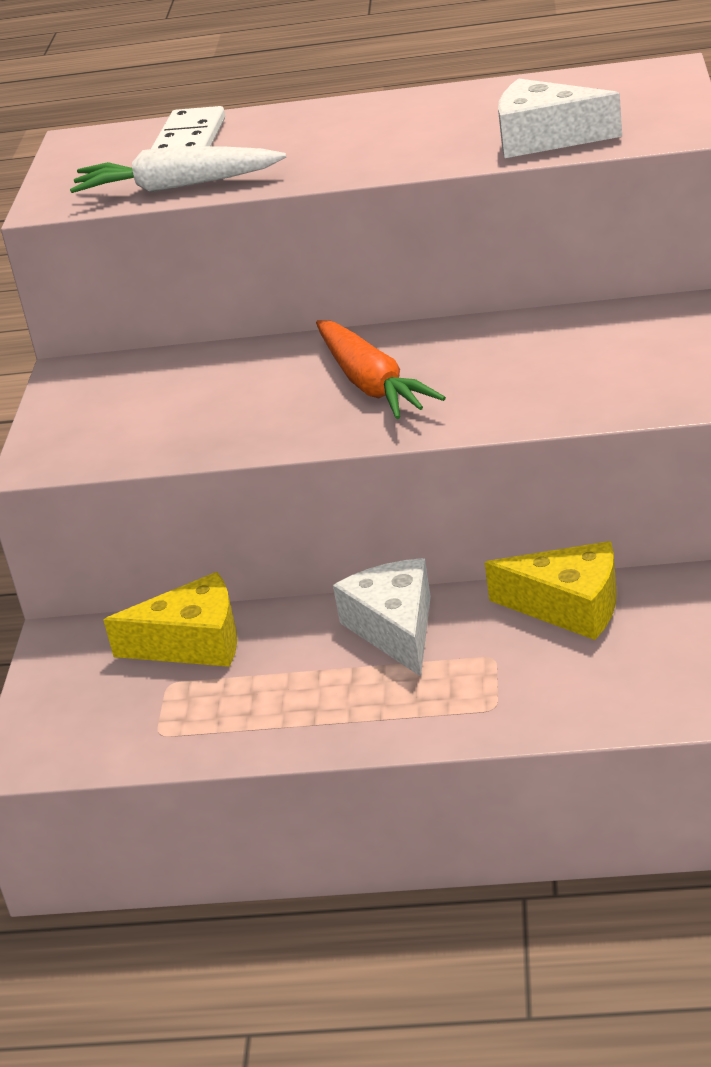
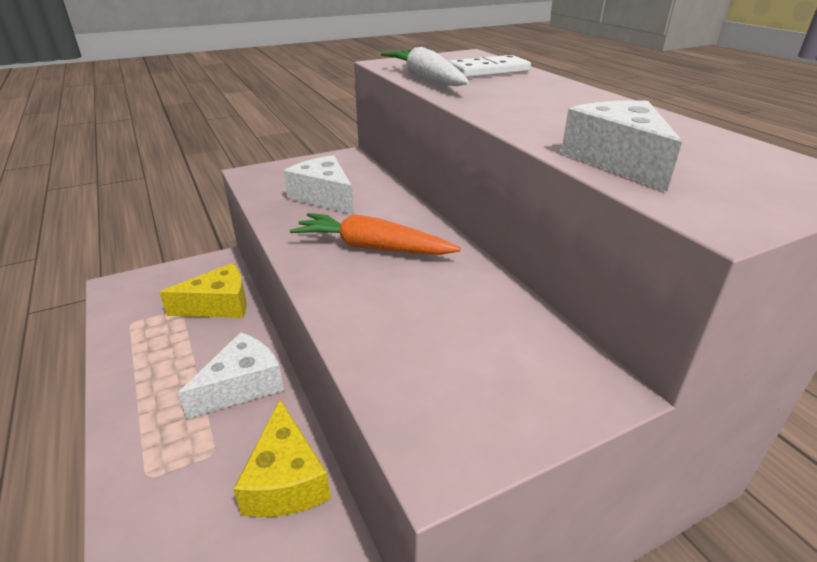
camera: 55 degrees right, 0 degrees up
yellow cheese [103,572,237,667] -> yellow cheese turned 75 degrees counterclockwise [159,263,247,318]
orange carrot [316,320,446,419] -> orange carrot turned 75 degrees clockwise [290,213,461,255]
none -> white cheese [284,155,354,214]

